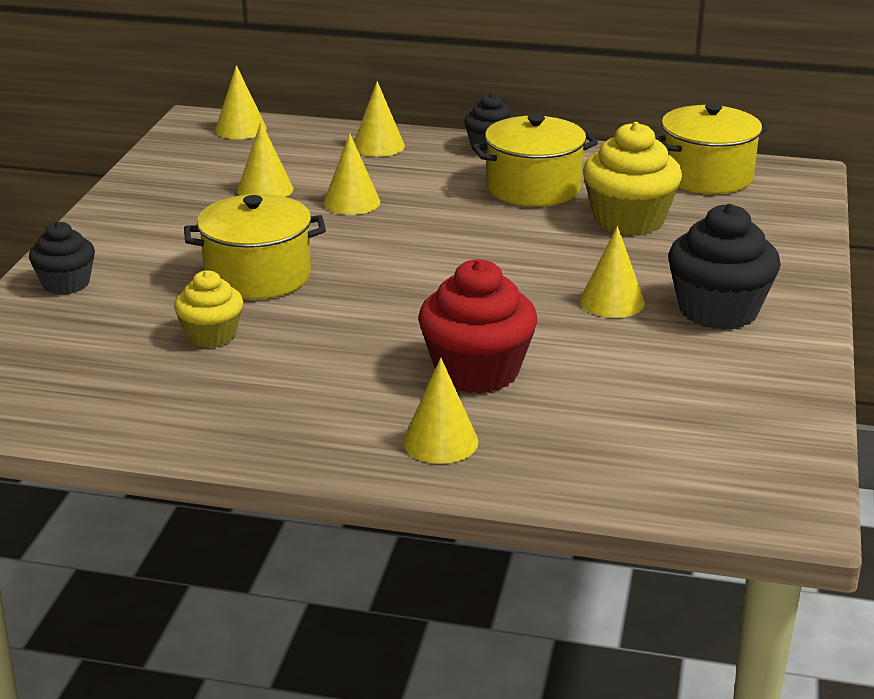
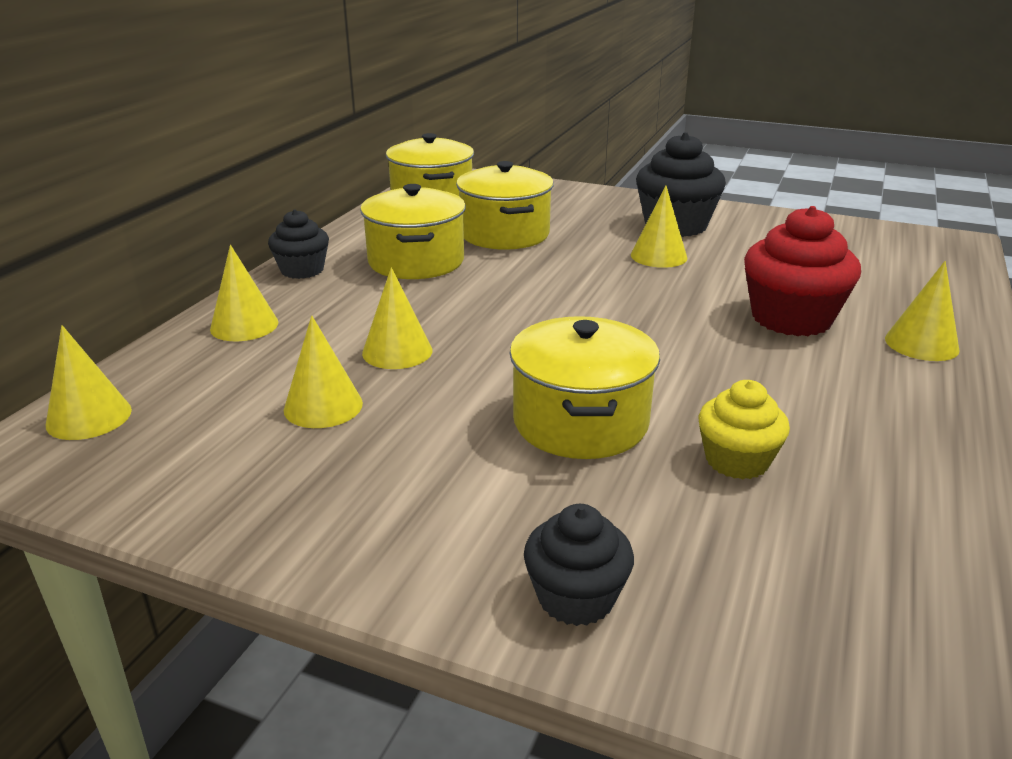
camera: 80 degrees left, 0 degrees up
yellow cupcake [583,122,682,235] -> yellow pot [456,161,554,250]

